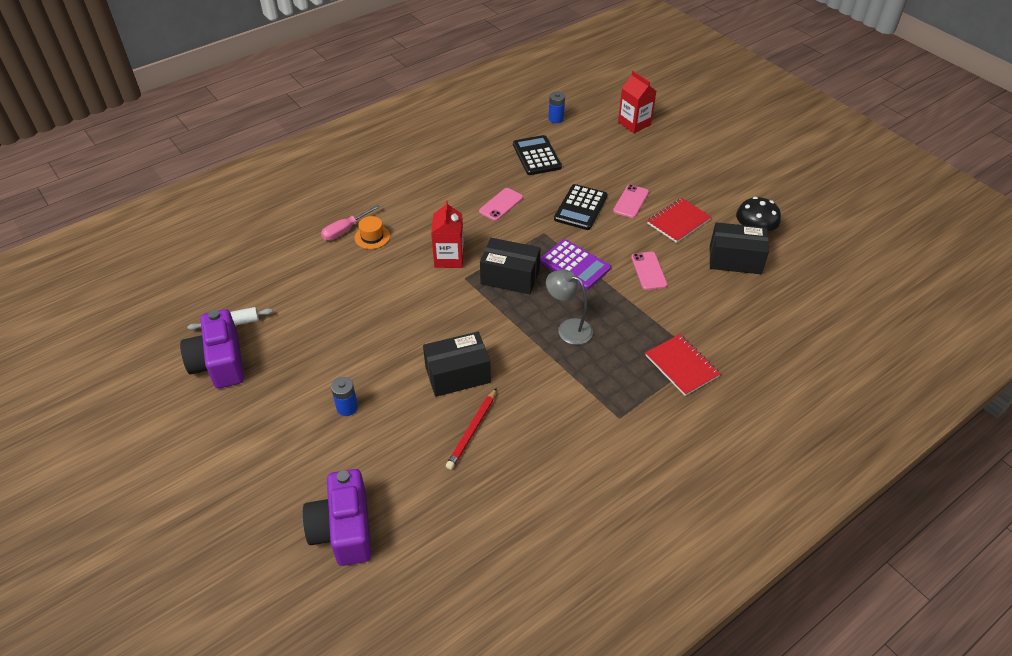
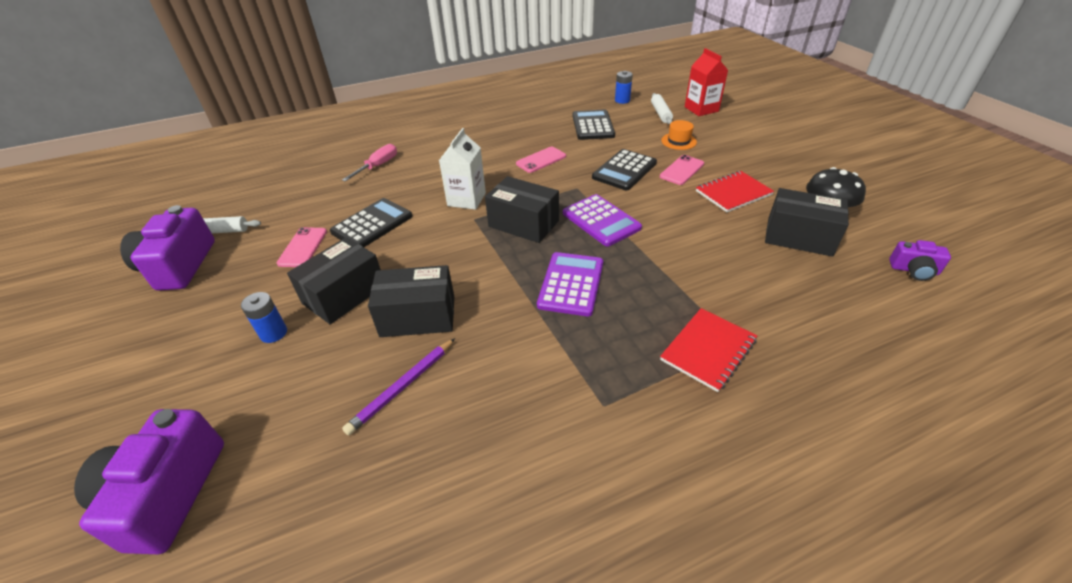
camera: 15 degrees right, 5 degrees down
pink screwdriver [321,205,381,241] -> pink screwdriver turned 150 degrees clockwise [342,144,397,181]
orange hat [354,216,390,249] -> orange hat moved to [661,120,697,150]
red carton [431,200,464,268] -> white carton [439,128,486,210]
red pencil [446,388,497,470] -> purple pencil [342,338,455,435]
grey lamp [546,269,593,345] -> purple calculator [537,252,603,317]
pink phone [631,252,667,290] -> pink phone moved to [277,227,327,267]
red notebook [645,334,721,396] -> red notebook turned 60 degrees clockwise [660,308,757,392]
none -> black box [287,237,381,324]
none -> black calculator [330,198,413,247]
none -> white rolling pin [651,93,673,125]
none -> purple camera [889,240,951,281]

